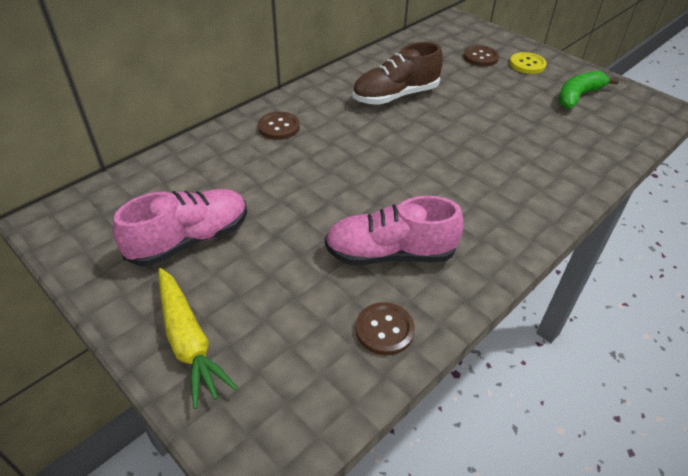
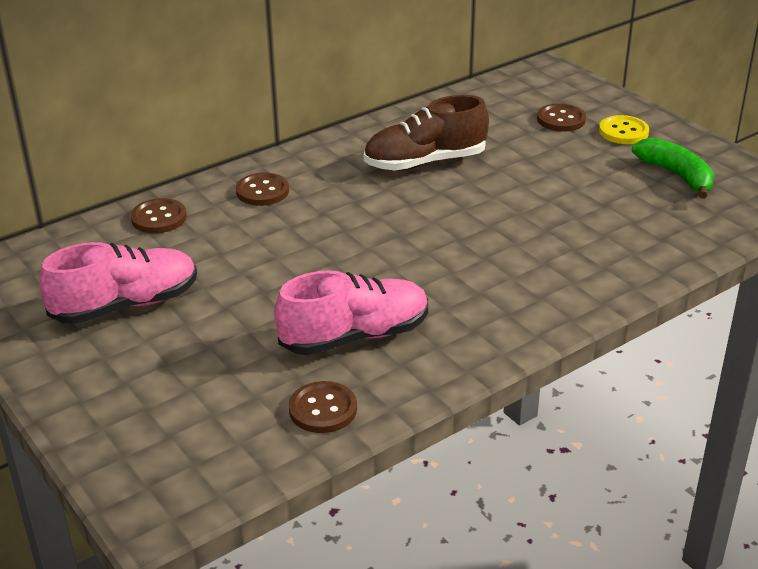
camera: 10 degrees right, 10 degrees down
yellow carrot [158,268,238,409] -> none
pink shoe [325,196,464,265] -> pink shoe turned 150 degrees clockwise [274,270,428,355]
green banana [558,71,619,109] -> green banana turned 90 degrees clockwise [632,138,714,199]
none -> brown button [131,198,187,233]

